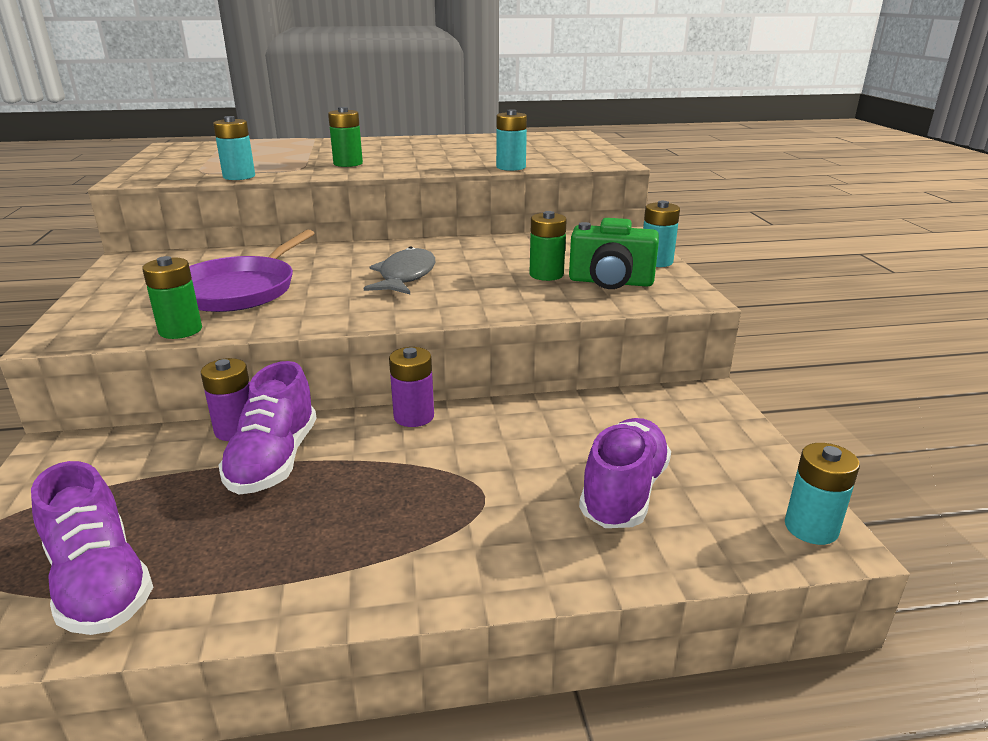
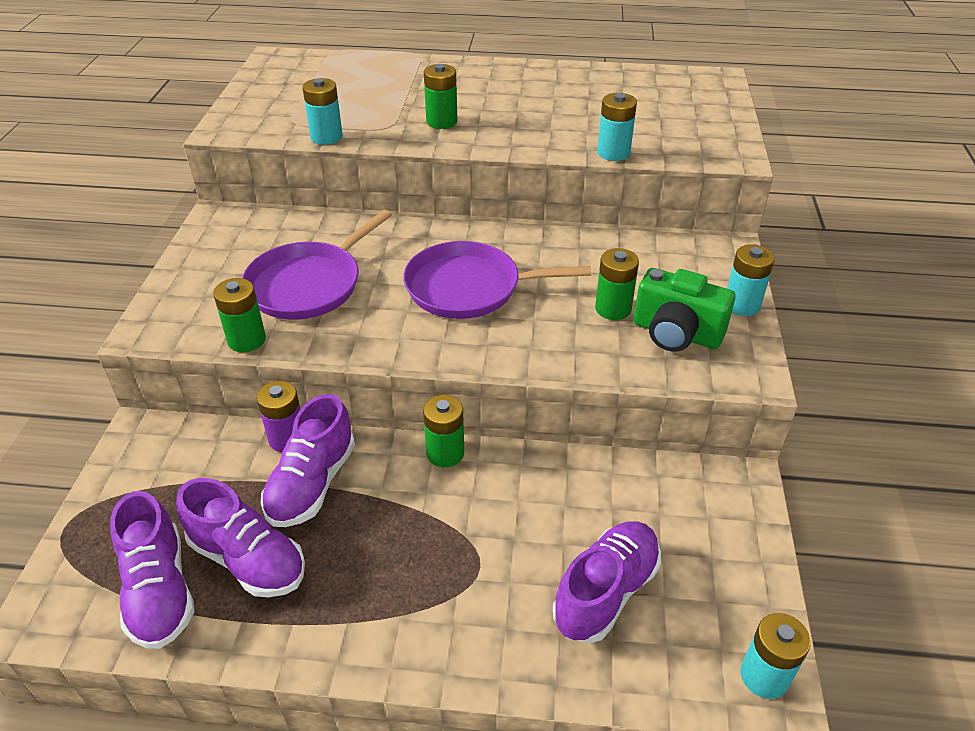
camera: 15 degrees right, 15 degrees up
grey fish [364,246,435,294] -> purple pan [403,241,591,319]
purple battery [389,347,434,427] -> green battery [423,395,464,467]
none -> purple shoe [176,478,305,597]

